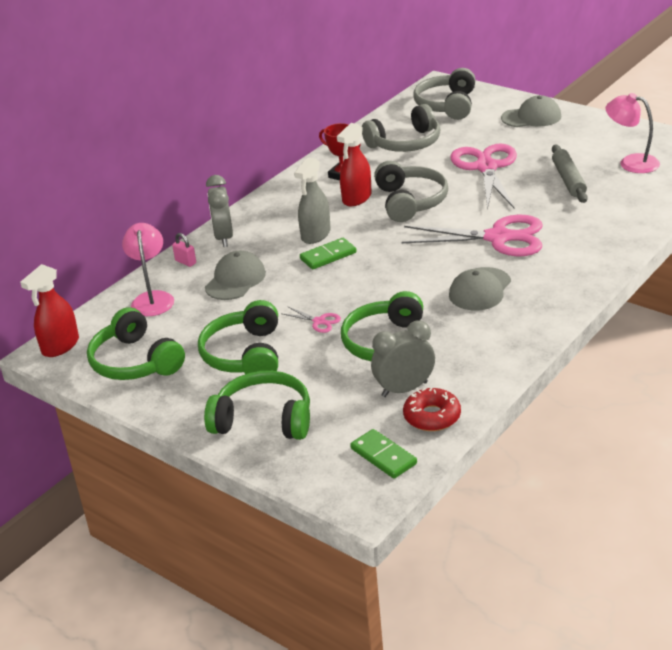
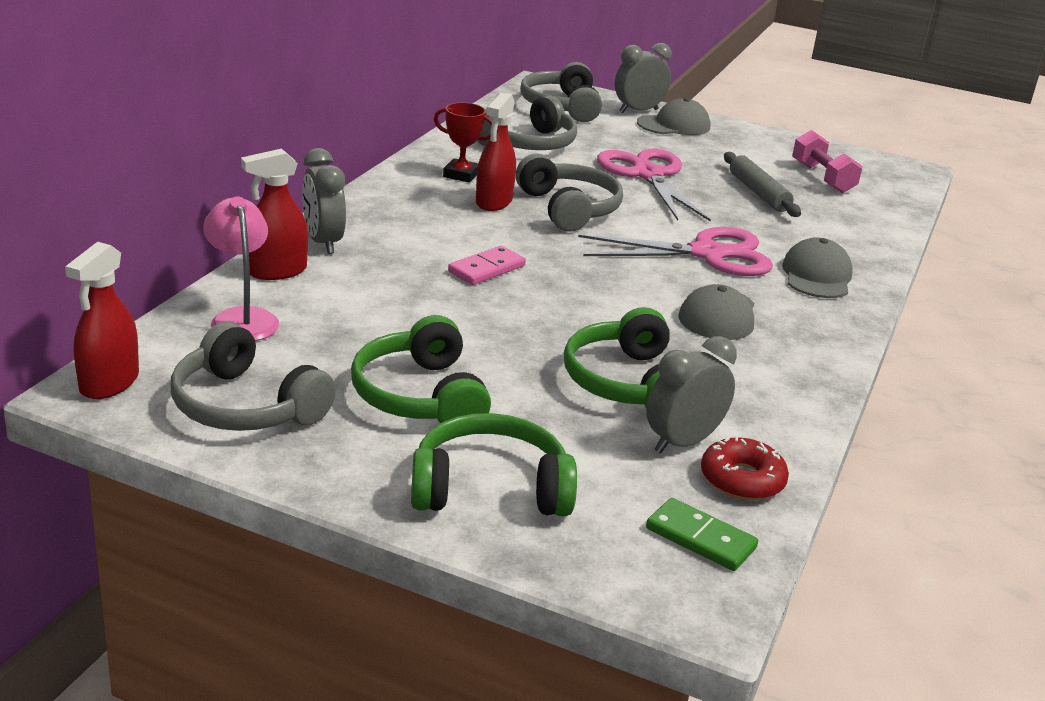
camera: 20 degrees left, 5 degrees down
green headphones [87,307,185,380] -> grey headphones [170,322,336,431]
pink padlock [172,233,196,267] -> red spray bottle [241,149,308,280]
grey cap [205,251,266,300] -> grey cap moved to [782,237,853,298]
pink scissors [281,306,341,333] -> none
grey spray bottle [294,157,331,244] -> none
green domino [300,238,357,269] -> pink domino [448,246,526,285]
pink lamp [605,93,660,173] -> pink dumbbell [792,130,863,193]
none -> grey clock [615,43,672,113]

